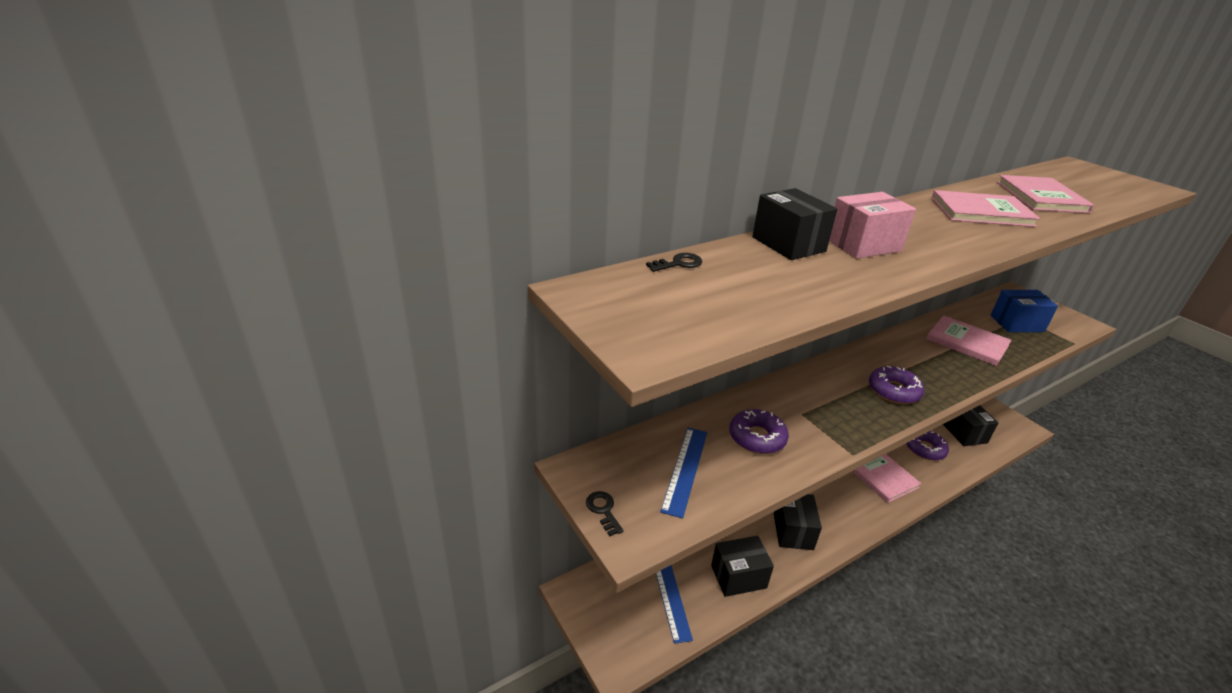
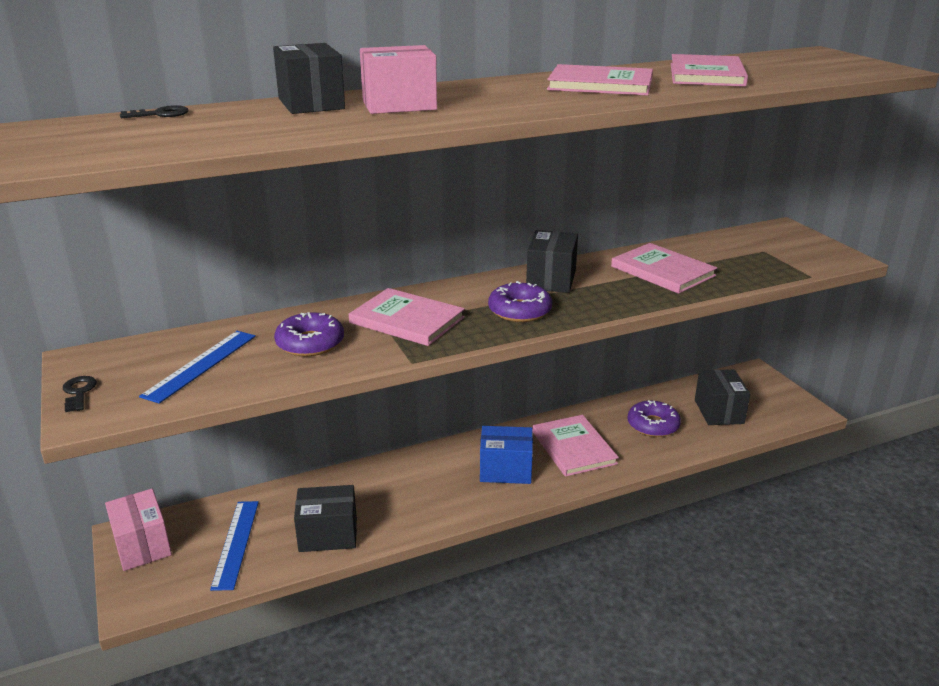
camera: 10 degrees right, 5 degrees down
black box [774,494,822,550] -> black box moved to [526,230,578,293]
blue box [990,290,1058,332] -> blue box moved to [480,426,533,484]
none -> pink box [105,489,172,571]
none -> pink book [349,288,465,346]

